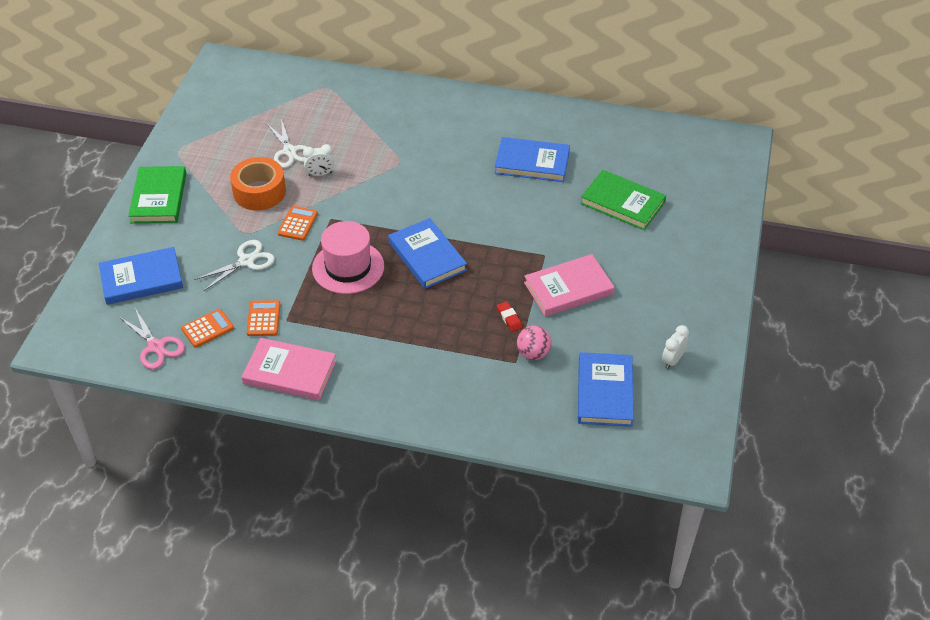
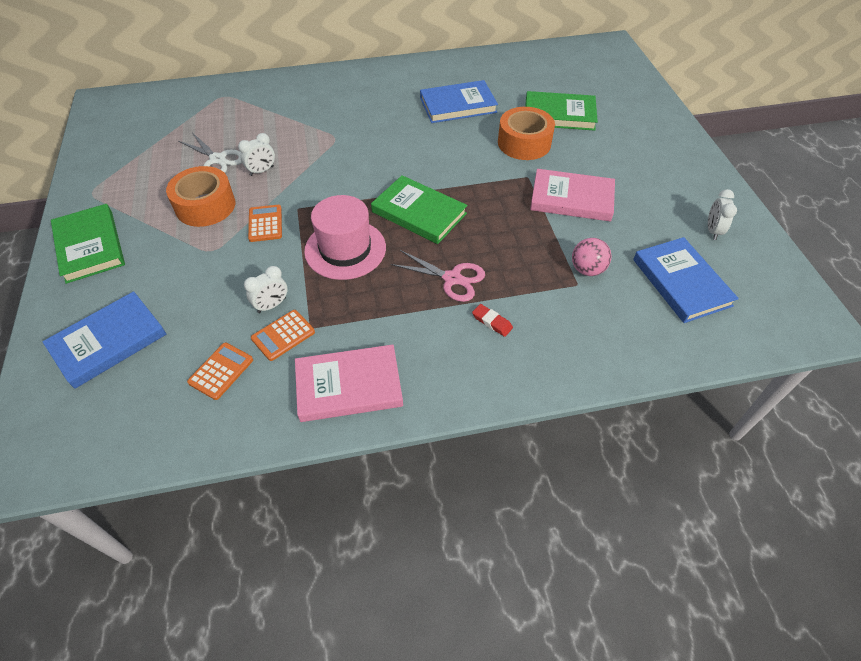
camera: 25 degrees left, 5 degrees up
pink scissors [119,308,185,369] -> pink scissors moved to [391,250,485,302]
white scissors [194,240,275,291] -> none
orange calculator [247,300,280,336] -> orange calculator turned 105 degrees counterclockwise [251,310,315,361]
blue book [388,218,467,289] -> green book [371,175,467,244]
red eraser [497,301,523,332] -> red eraser moved to [472,304,513,337]
pink book [524,254,615,317] -> pink book turned 60 degrees clockwise [530,169,615,221]
none -> white clock [244,266,288,313]
none -> orange tape [498,107,555,160]

